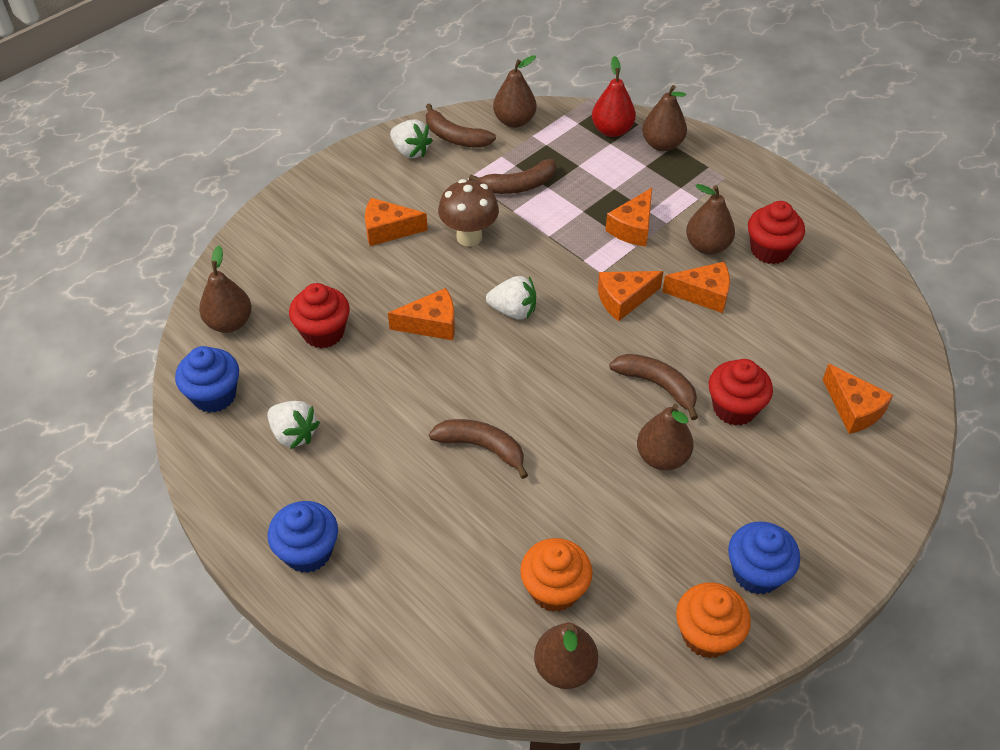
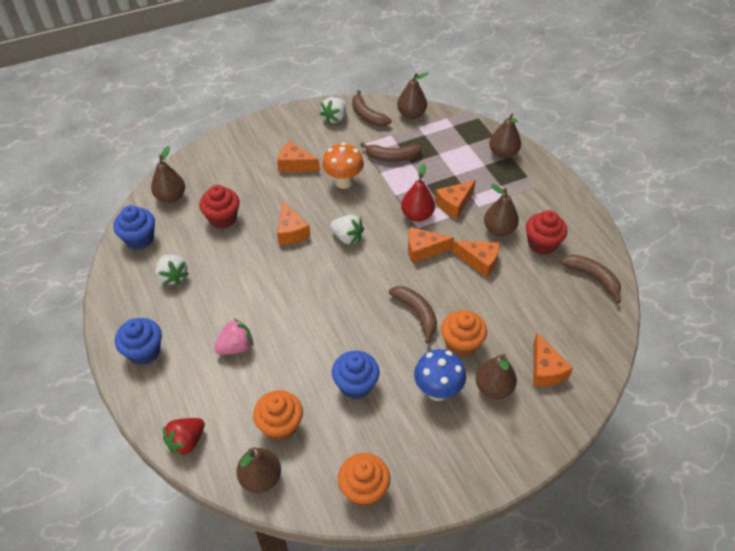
camera: 20 degrees right, 0 degrees up
orange cheese [388,288,455,340] -> orange cheese turned 60 degrees clockwise [277,201,310,245]
white strawberry [390,119,433,158] -> white strawberry turned 60 degrees clockwise [320,97,346,124]
brown banana [429,419,528,479] -> brown banana moved to [561,255,621,303]
brown mushroom [438,179,499,247] -> orange mushroom [322,142,364,189]
red pear [592,56,636,137] -> red pear moved to [401,163,435,222]
brown pear [637,404,694,471] -> brown pear moved to [476,354,517,399]
red cupcake [709,359,773,426] -> orange cupcake [441,310,487,357]
blue cupcake [728,521,800,595] -> blue cupcake moved to [332,351,380,399]
none -> red strawberry [163,418,205,457]
none -> pink strawberry [214,319,254,355]
none -> blue mushroom [414,349,466,401]

